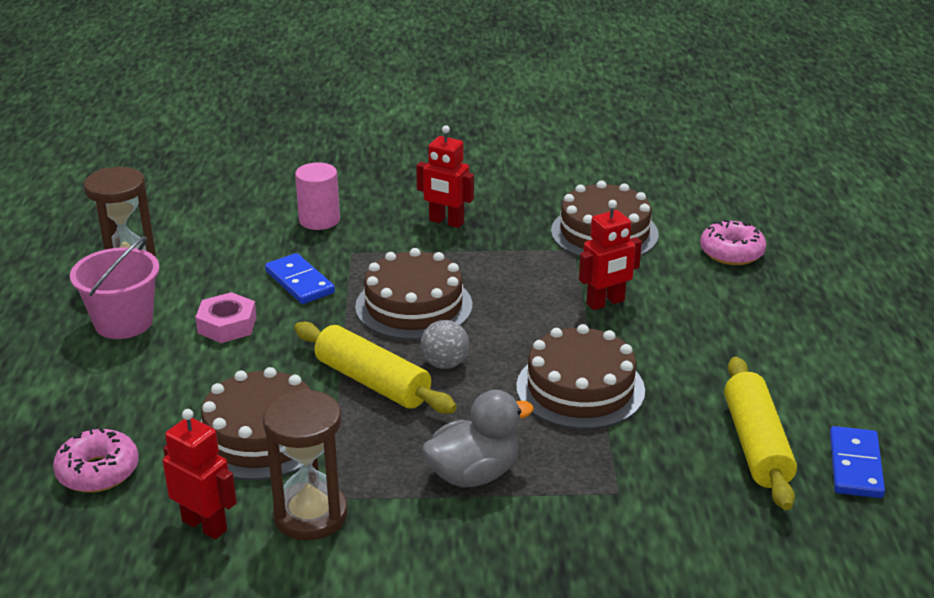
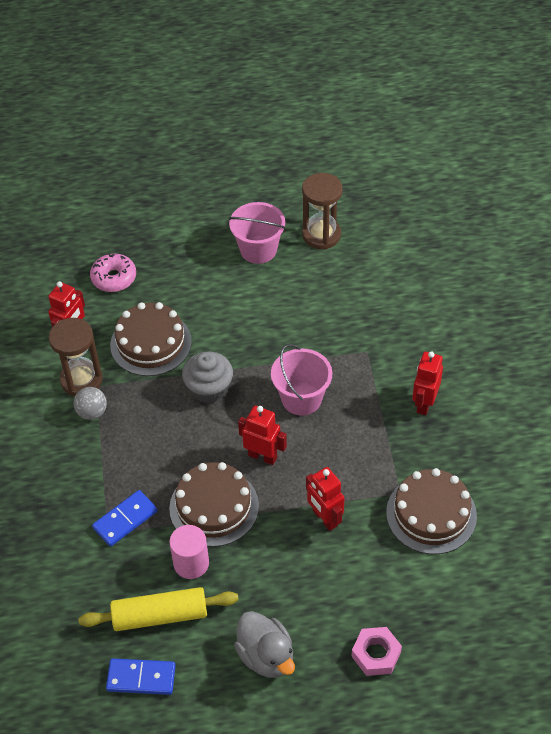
camera: 85 degrees right, 20 degrees up
pink nut [195,292,257,343] -> pink nut moved to [351,627,402,676]
blue domino [265,253,335,304] -> blue domino moved to [92,490,158,547]
yellow rolling pin [294,322,457,414] -> grey cupcake [182,352,233,404]
pink cylinder [295,162,340,230] -> pink cylinder moved to [169,525,209,579]
brown cake [355,248,472,340] -> pink bucket [271,344,332,416]
grey ball [421,320,469,369] -> grey ball moved to [73,387,107,420]
grey duck [422,390,534,487] -> grey duck moved to [234,611,295,678]
pink donut [700,220,766,265] -> none
none -> red robot [238,406,287,465]

